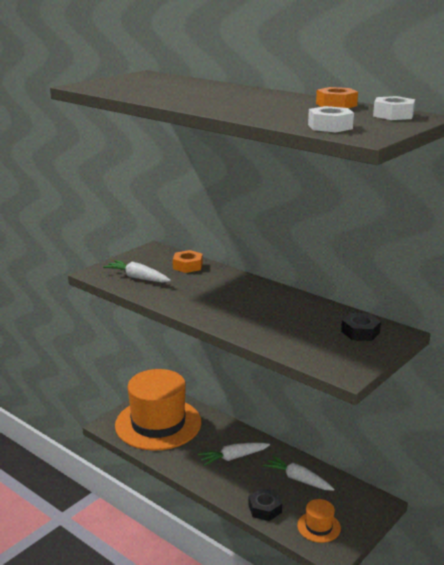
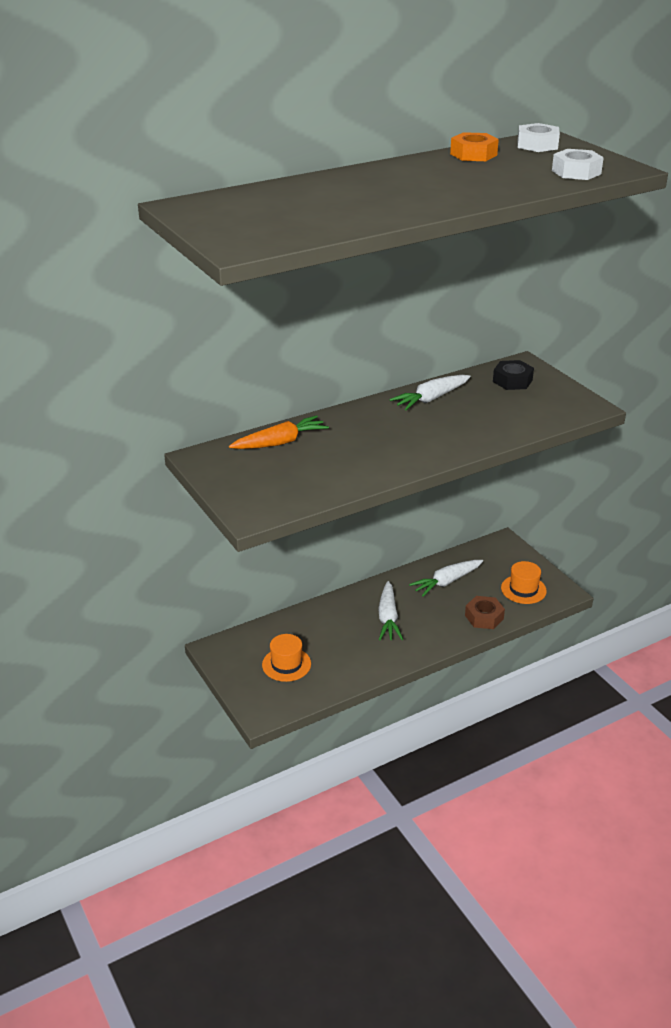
camera: 70 degrees left, 10 degrees up
white carrot [103,260,171,283] -> white carrot moved to [389,375,470,410]
orange hat [115,369,201,451] -> orange hat [262,634,311,682], size x0.41
orange nut [173,250,203,273] -> orange carrot [229,415,329,449]
black nut [248,488,282,521] -> brown nut [465,596,505,629]

